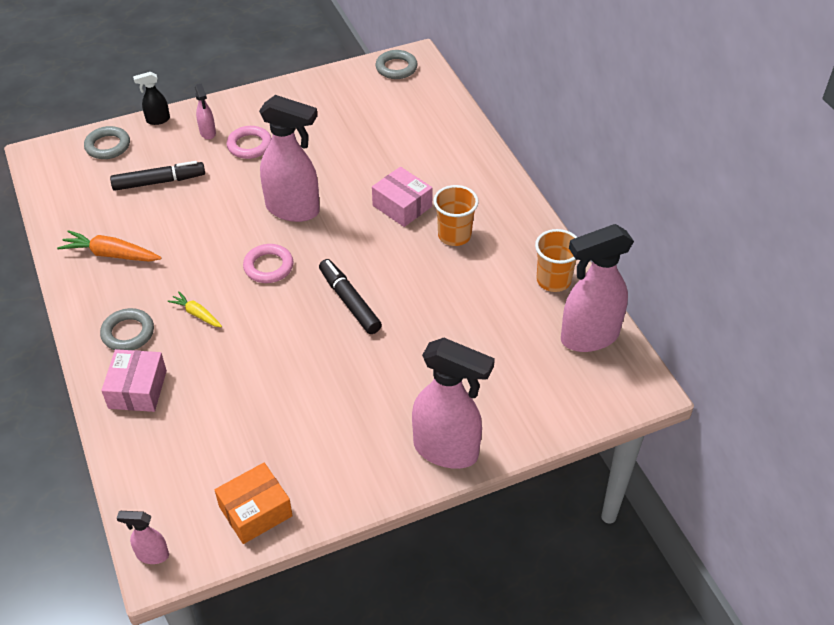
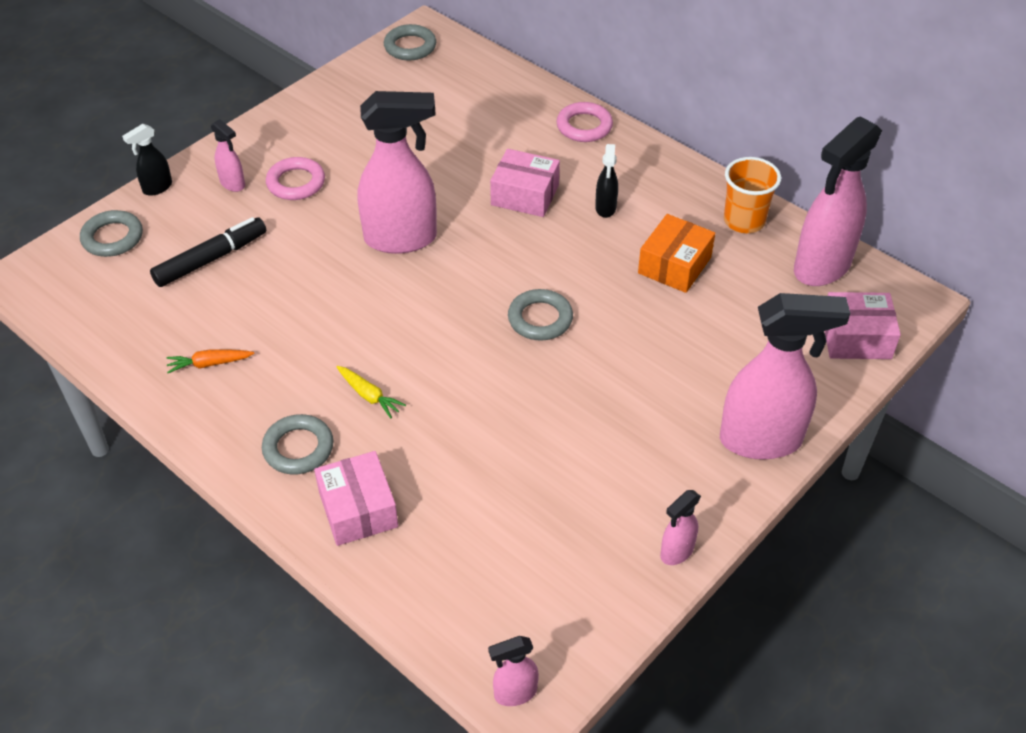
camera: 25 degrees left, 0 degrees up
orange carrot [57,230,162,262] -> orange carrot [166,349,254,373], size x0.60
yellow carrot [167,291,222,327] -> yellow carrot turned 150 degrees counterclockwise [337,366,406,418]
orange box [215,463,293,544] -> orange box moved to [638,214,715,293]
pink ring [243,244,293,283] -> pink ring moved to [556,102,613,142]
black marker [319,259,382,334] -> grey ring [508,289,573,341]
orange cup [433,185,479,246] -> black spray bottle [595,144,618,218]
none -> pink spray bottle [660,490,701,565]
none -> pink box [824,292,901,359]

